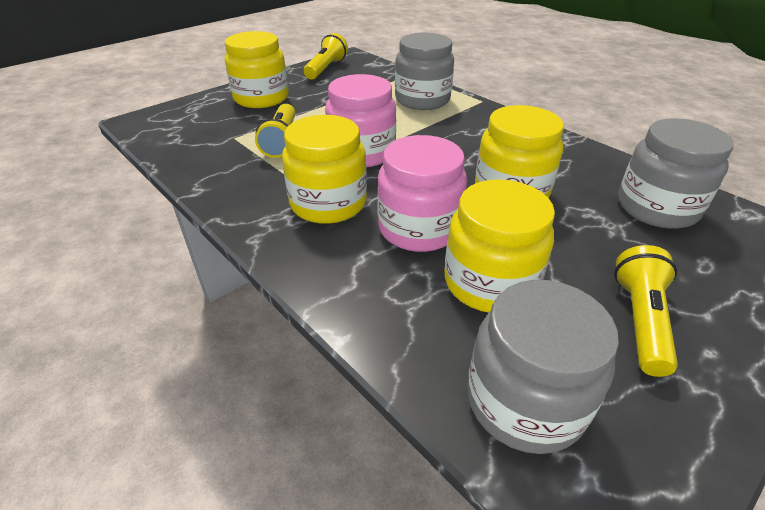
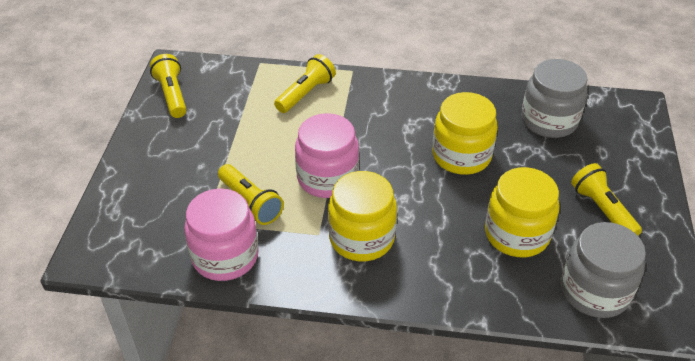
camera: 40 degrees left, 5 degrees up
yellow jar [225,31,289,108] -> none
pink jar [377,135,467,252] -> pink jar moved to [184,188,259,281]
grey jar [395,33,454,110] -> yellow flashlight [274,54,336,113]

